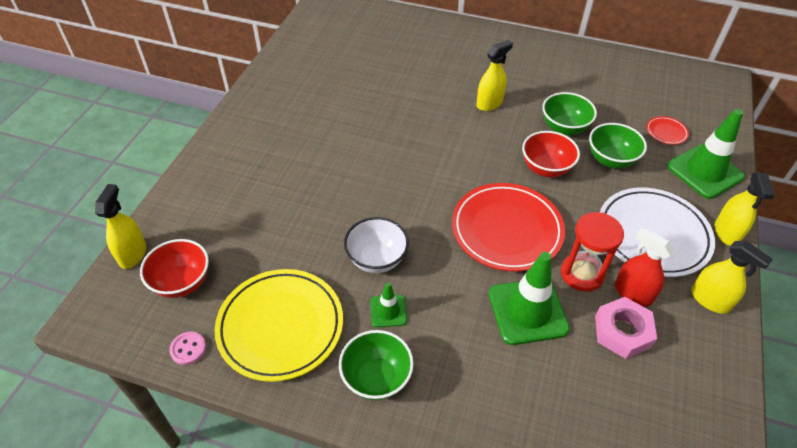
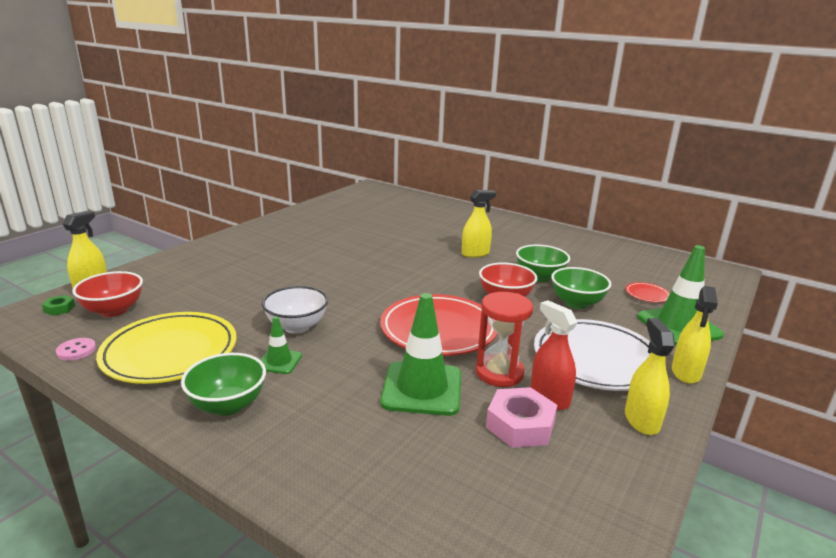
camera: 15 degrees right, 25 degrees down
yellow spray bottle [691,241,773,314] -> yellow spray bottle turned 150 degrees counterclockwise [625,318,675,435]
none -> green nut [42,295,75,316]

